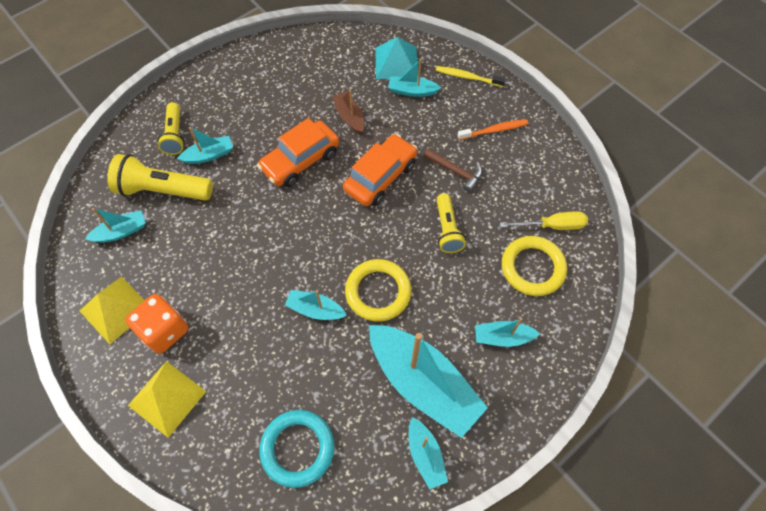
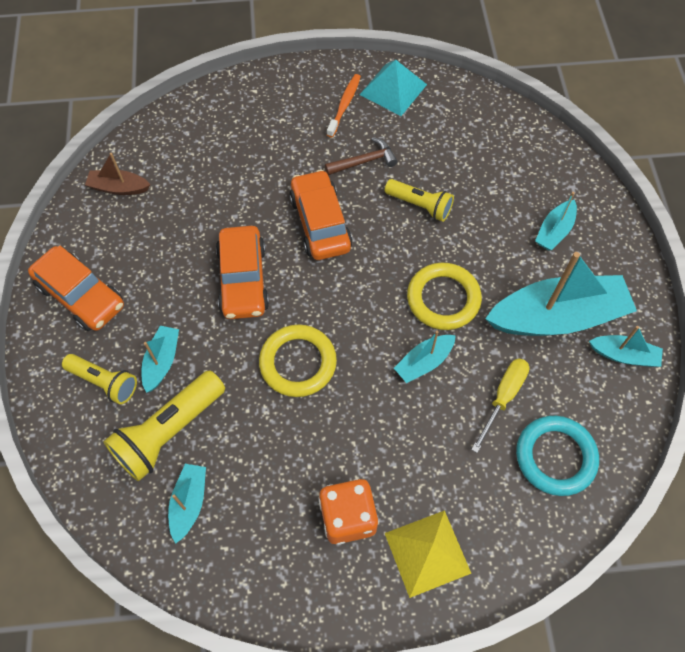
camera: 55 degrees left, 0 degrees up
yellow pyramid [80,276,145,344] -> none
brown boat [332,89,364,134] -> brown boat moved to [85,153,151,195]
turquoise pyramid [375,37,418,79] -> turquoise pyramid moved to [359,60,427,116]
turquoise boat [388,59,441,97] -> none
yellow toothbrush [436,66,506,87] -> none
yellow screwdriver [500,211,588,230] -> yellow screwdriver moved to [471,358,529,453]
yellow ring [502,236,567,296] -> yellow ring moved to [259,325,337,397]
none -> orange car [28,246,124,331]

